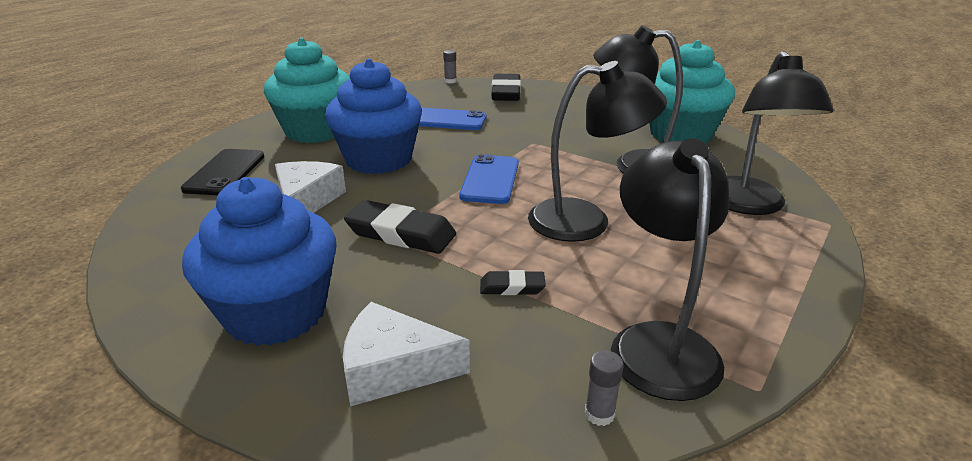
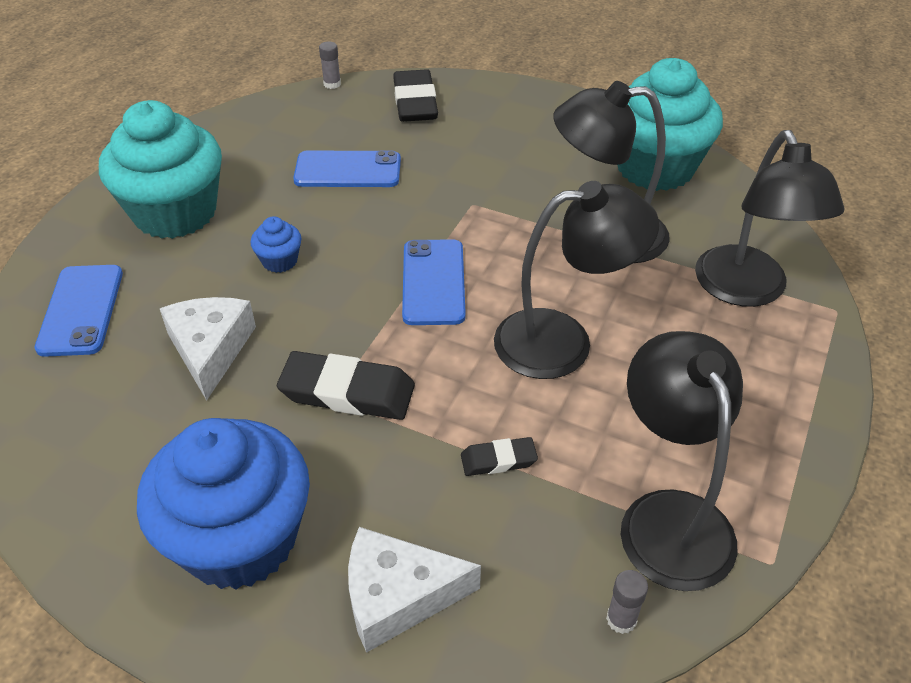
camera: 10 degrees left, 15 degrees up
black phone [181,149,264,195] -> blue phone [34,265,123,357]
blue cupcake [325,59,422,174] -> blue cupcake [250,216,302,273], size x0.41

